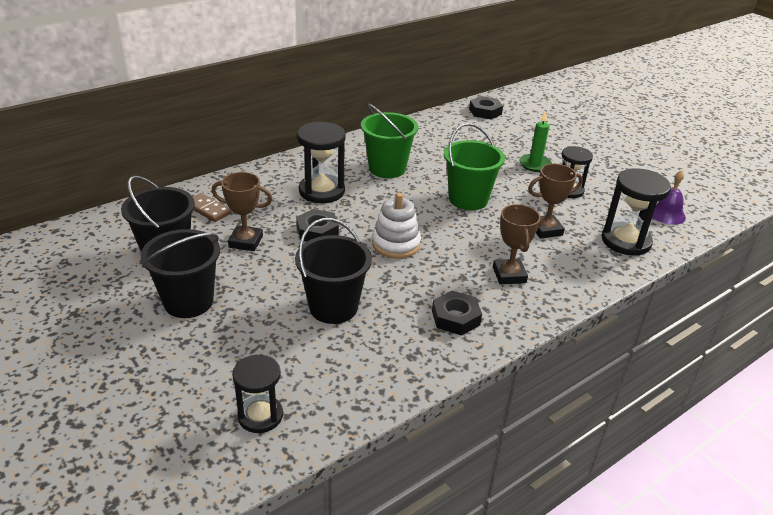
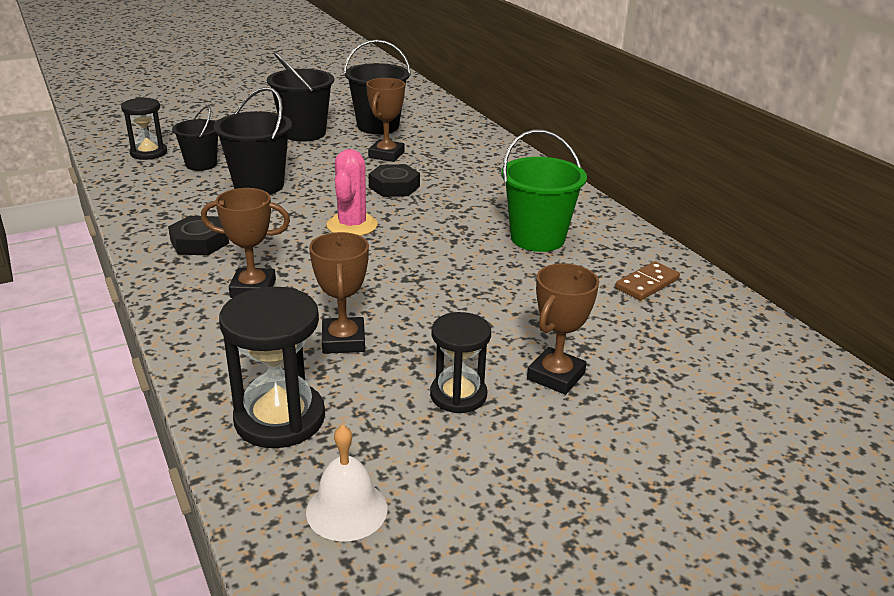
camera: 100 degrees right, 5 degrees down
brown domino [193,193,232,222] -> brown domino moved to [615,261,680,301]
black hourglass [297,122,346,203] -> none
white stacking toy [372,193,421,259] -> pink cactus [327,149,378,236]
green bucket [444,123,505,210] -> none
black nut [469,96,503,119] -> none
green candle [519,111,552,172] -> brown trophy [527,263,599,395]
purple bell [652,170,686,225] -> white bell [306,425,387,542]
none -> black bucket [172,106,218,171]

